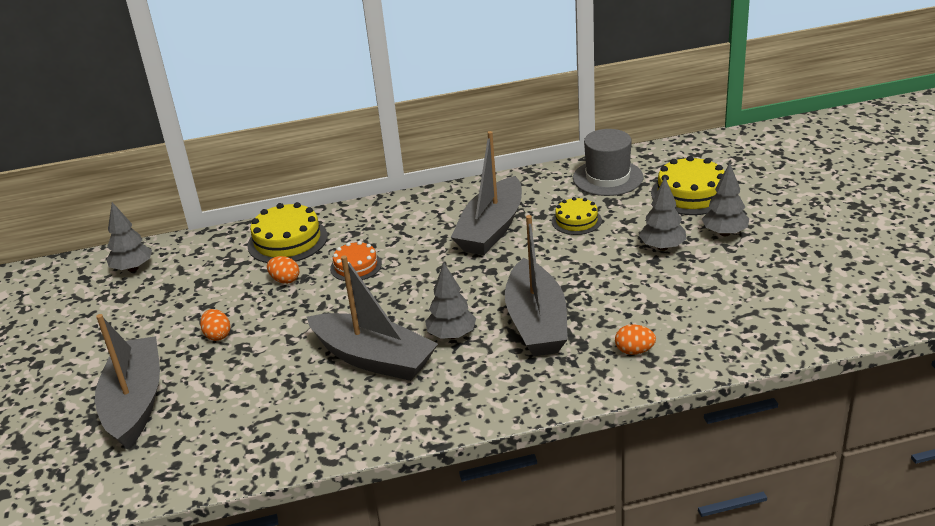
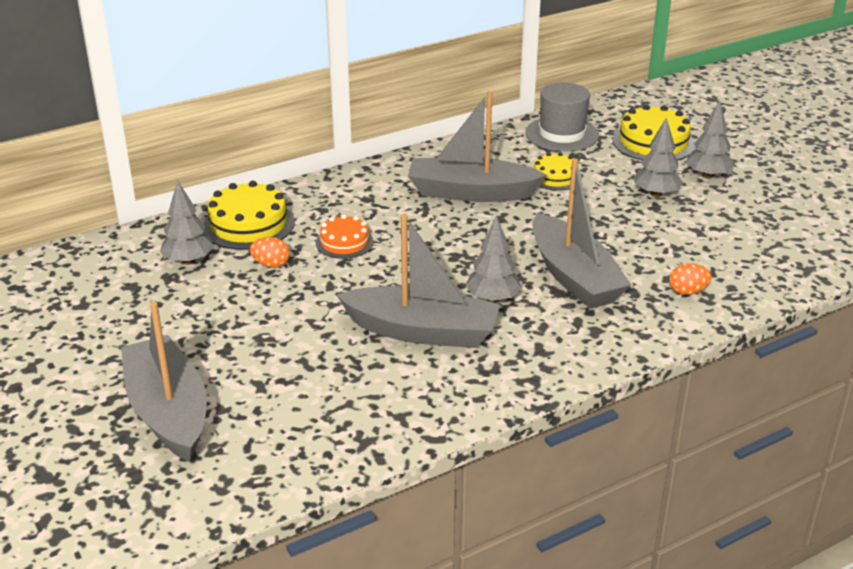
camera: 20 degrees left, 0 degrees up
grey tree [106,202,152,272] -> grey tree moved to [160,180,214,264]
orange egg [200,309,231,341] -> none
grey boat [451,131,522,255] -> grey boat turned 90 degrees clockwise [408,91,547,202]

